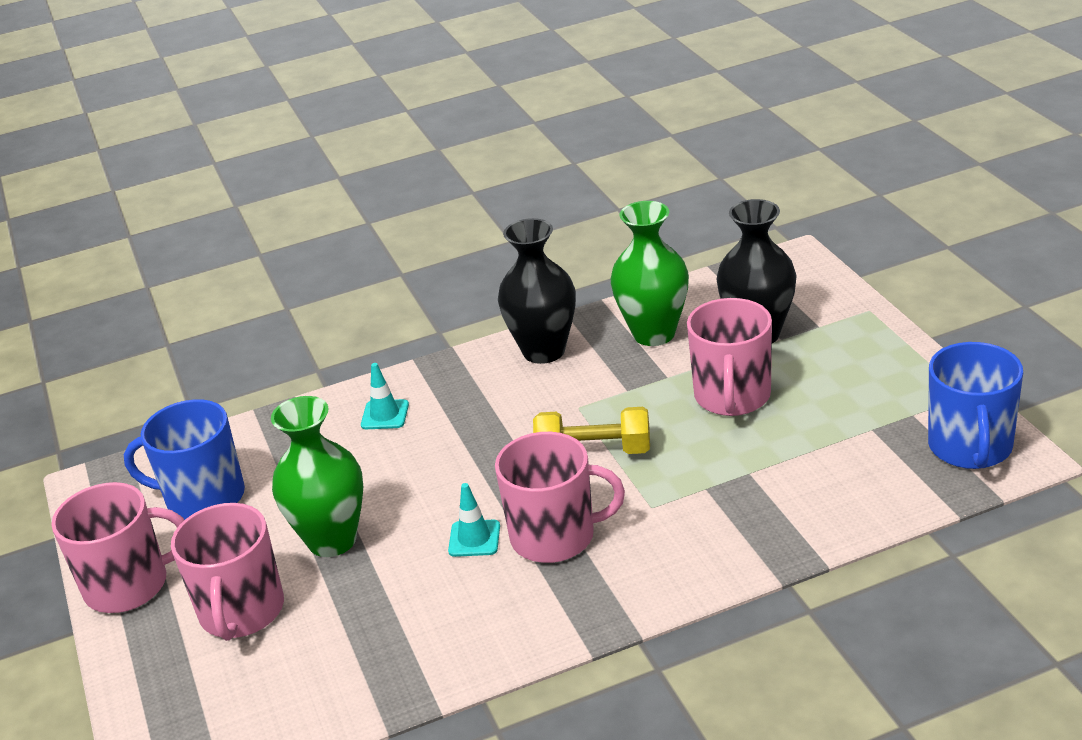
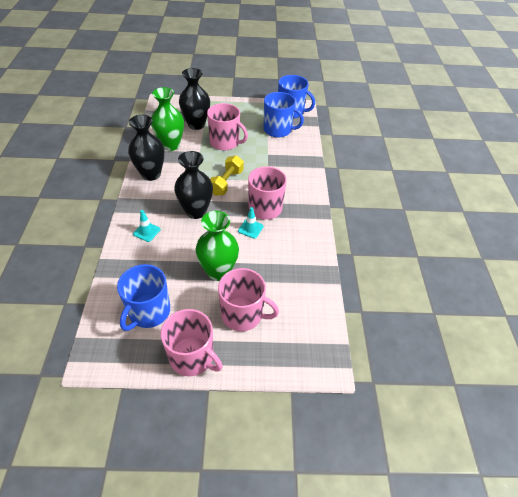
camera: 75 degrees left, 15 degrees up
pink mug [52,482,184,613] -> pink mug turned 120 degrees clockwise [161,309,223,376]
none -> black vase [174,151,213,219]
none -> blue mug [264,92,304,138]

